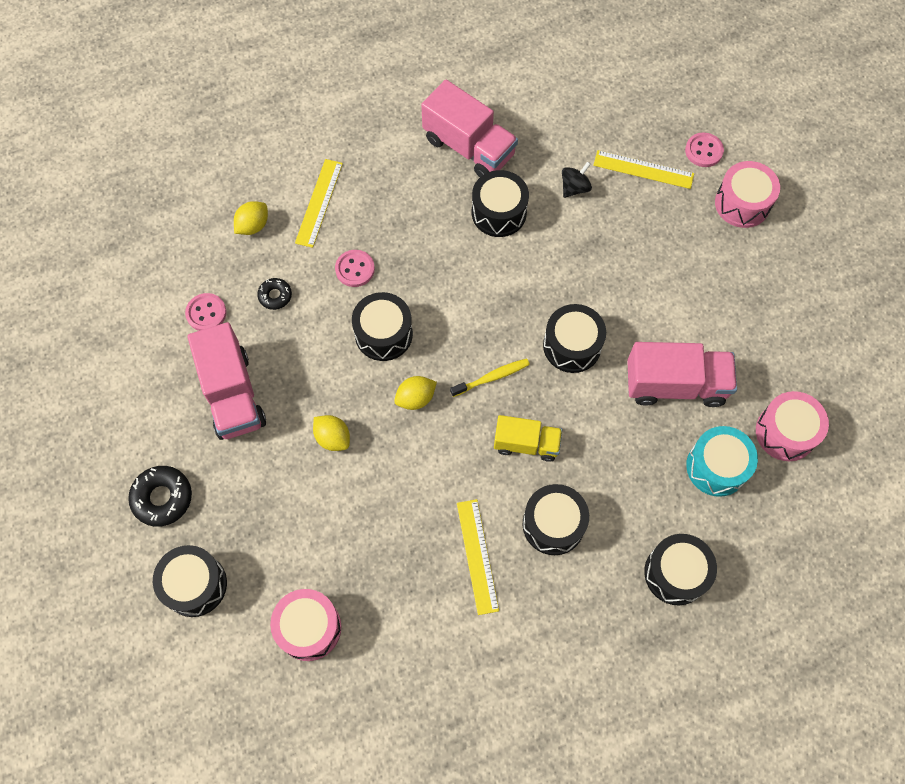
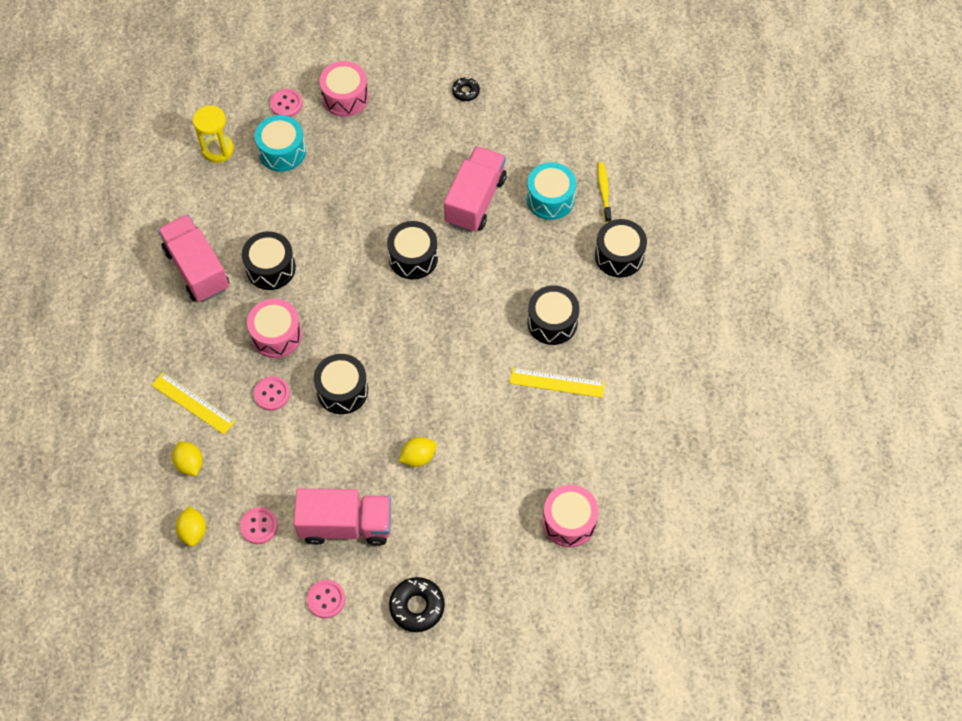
camera: 70 degrees left, 5 degrees down
black drum [153,545,227,617] -> none
black donut [257,278,292,310] -> black donut moved to [452,77,480,101]
yellow lemon [394,376,437,410] -> yellow lemon moved to [176,506,206,547]
pink truck [421,80,518,177] -> pink truck turned 90 degrees counterclockwise [158,214,229,302]
yellow toothbrush [450,358,530,397] -> yellow toothbrush moved to [598,162,612,223]
yellow truck [494,415,562,462] -> none
black spinning top [562,161,592,198] -> none
yellow ruler [593,150,694,189] -> turquoise drum [255,115,306,172]
pink drum [756,391,829,461] -> pink drum moved to [247,298,302,358]
none -> yellow hourglass [193,106,234,163]
none -> pink button [307,580,345,618]

